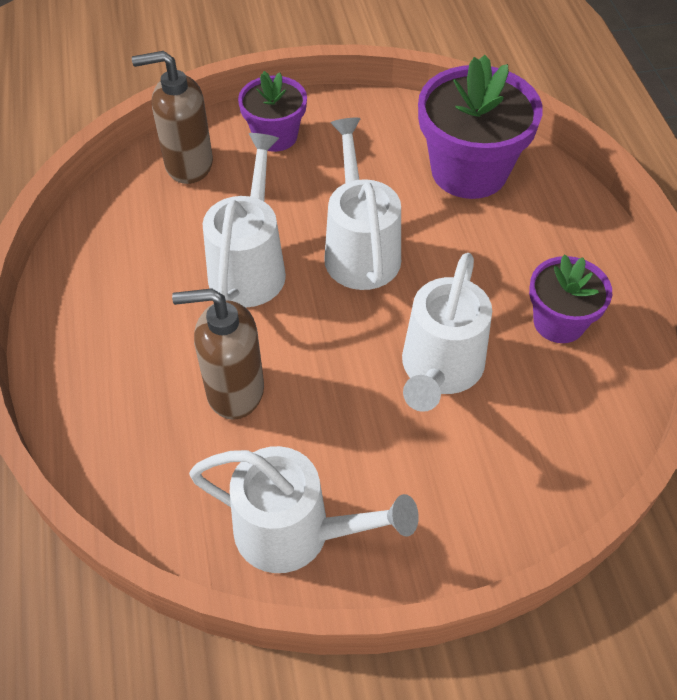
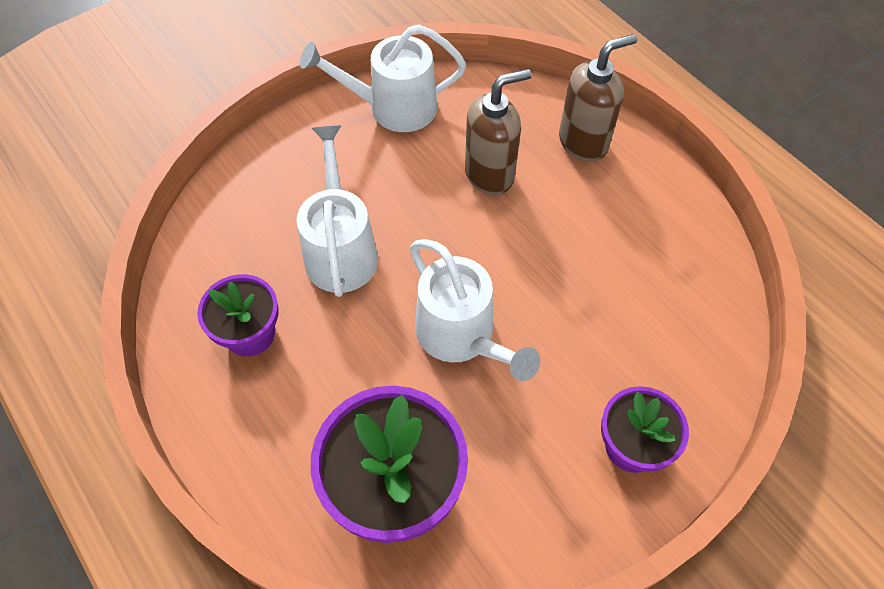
camera: 155 degrees right, 5 degrees up
brown soap dispenser [132,51,213,184] -> brown soap dispenser moved to [559,34,637,162]
white watering can [203,133,286,307] -> none

